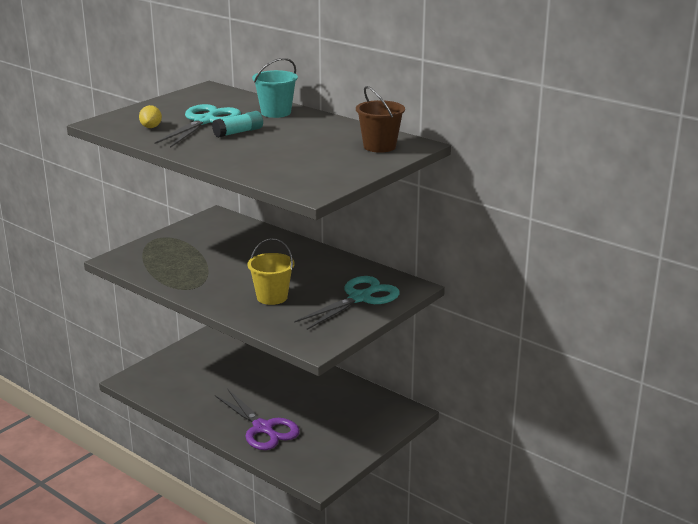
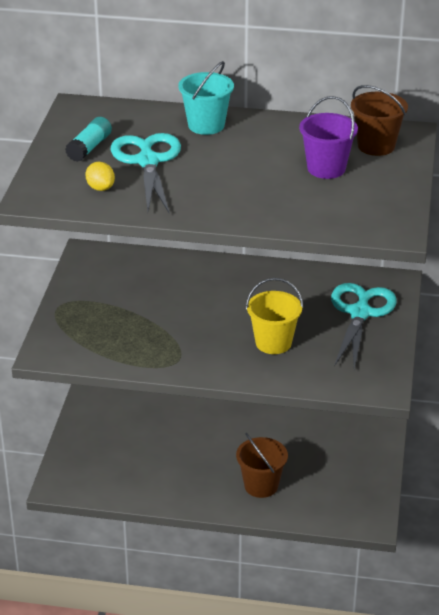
camera: 30 degrees left, 10 degrees up
turquoise glue stick [212,111,263,138] -> turquoise glue stick moved to [65,117,112,162]
purple scissors [215,389,300,450] -> brown bucket [236,433,288,498]
none -> purple bucket [299,96,358,179]

